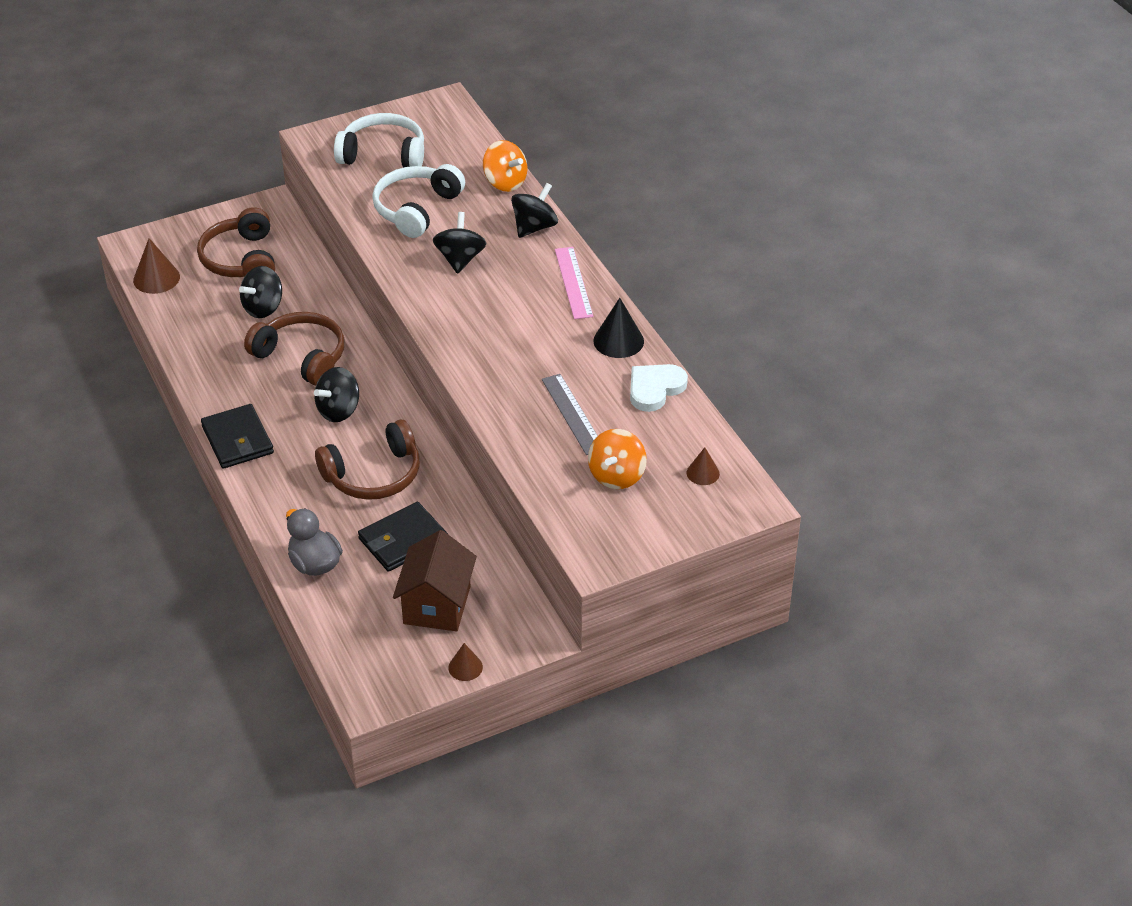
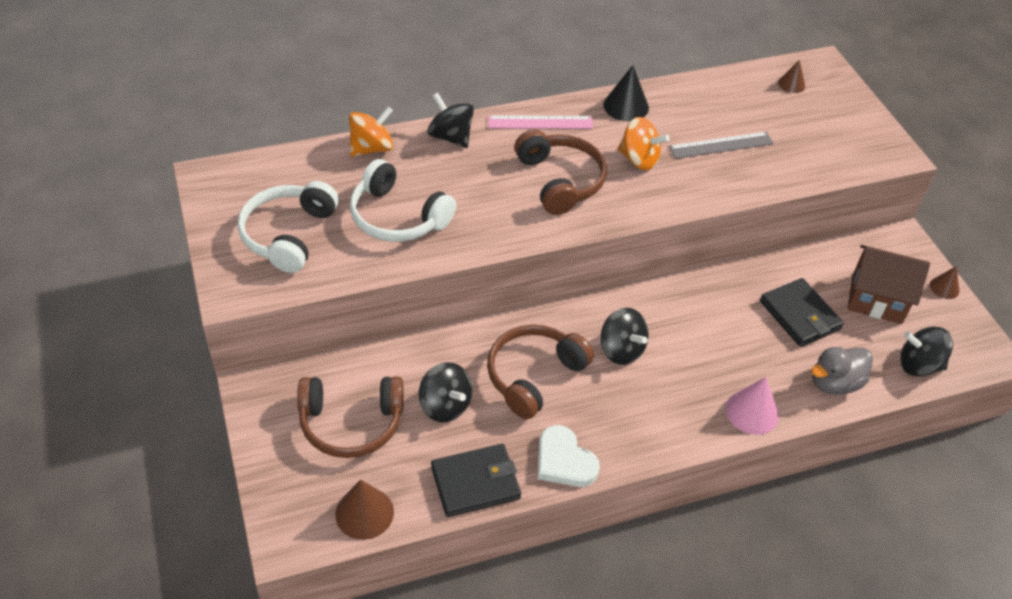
camera: 85 degrees left, 5 degrees up
black wallet [201,404,274,469] -> black wallet moved to [431,444,521,517]
brown headphones [315,420,420,500] -> brown headphones moved to [514,130,607,215]
black spinning top [433,212,486,274] -> black spinning top moved to [900,327,953,377]
orange spinning top [588,429,647,489] -> orange spinning top moved to [617,117,670,170]
white heart [630,364,688,412] -> white heart moved to [538,425,600,487]
none -> pink cone [726,377,779,435]

